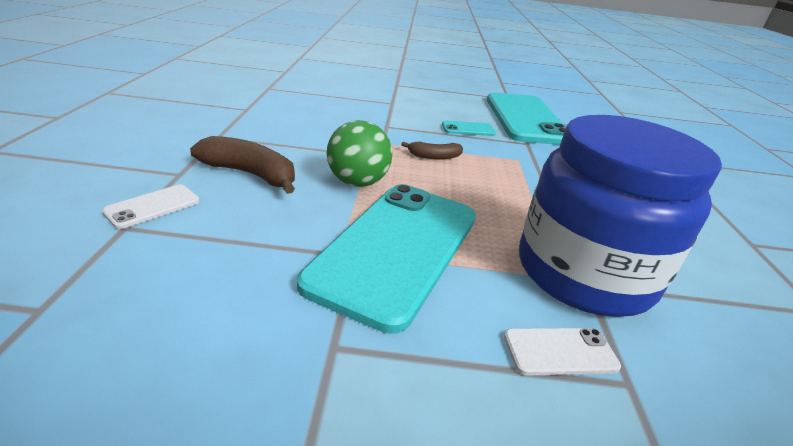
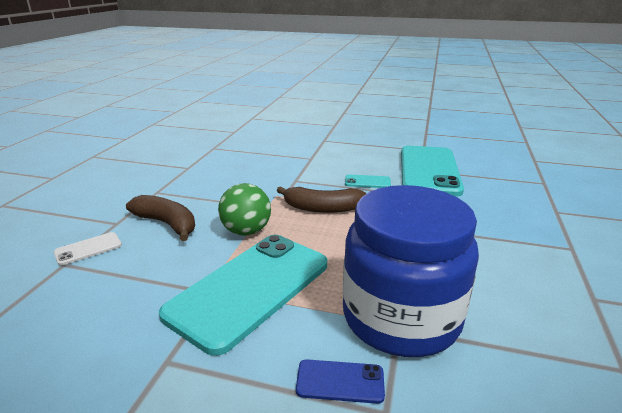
camera: 15 degrees right, 5 degrees down
brown banana [401,141,463,159] -> brown banana [277,186,366,213], size x1.73
white phone [504,328,621,376] -> blue phone [296,359,385,404]

